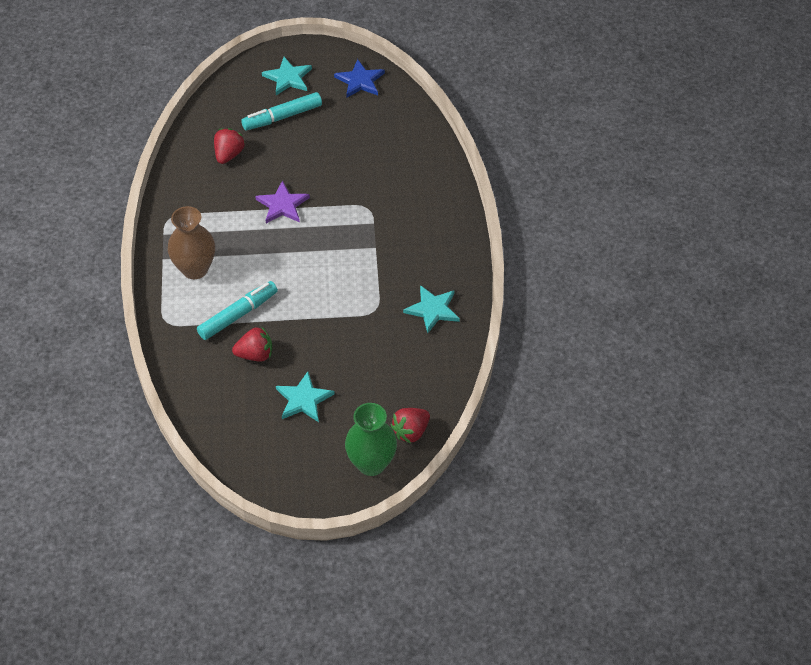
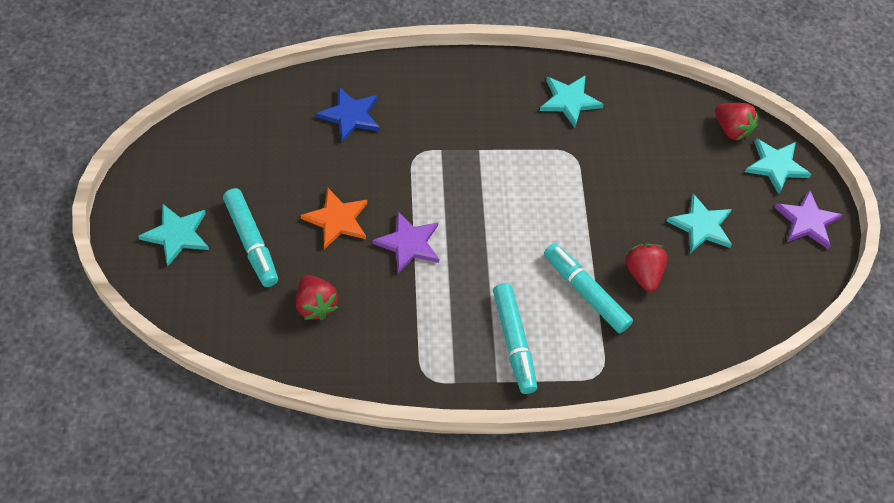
camera: 95 degrees left, 5 degrees up
brown vase [168,206,215,279] -> turquoise marker [493,283,537,394]
red strawberry [214,128,245,164] -> red strawberry turned 135 degrees counterclockwise [296,275,338,320]
blue star [334,59,385,97] -> blue star moved to [316,87,380,142]
green vase [345,403,397,476] -> turquoise star [745,138,812,194]
none -> orange star [301,188,368,249]
none -> purple star [774,189,843,249]

